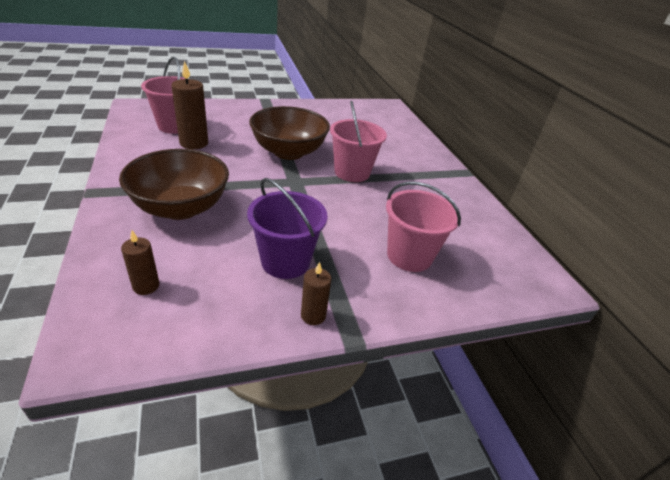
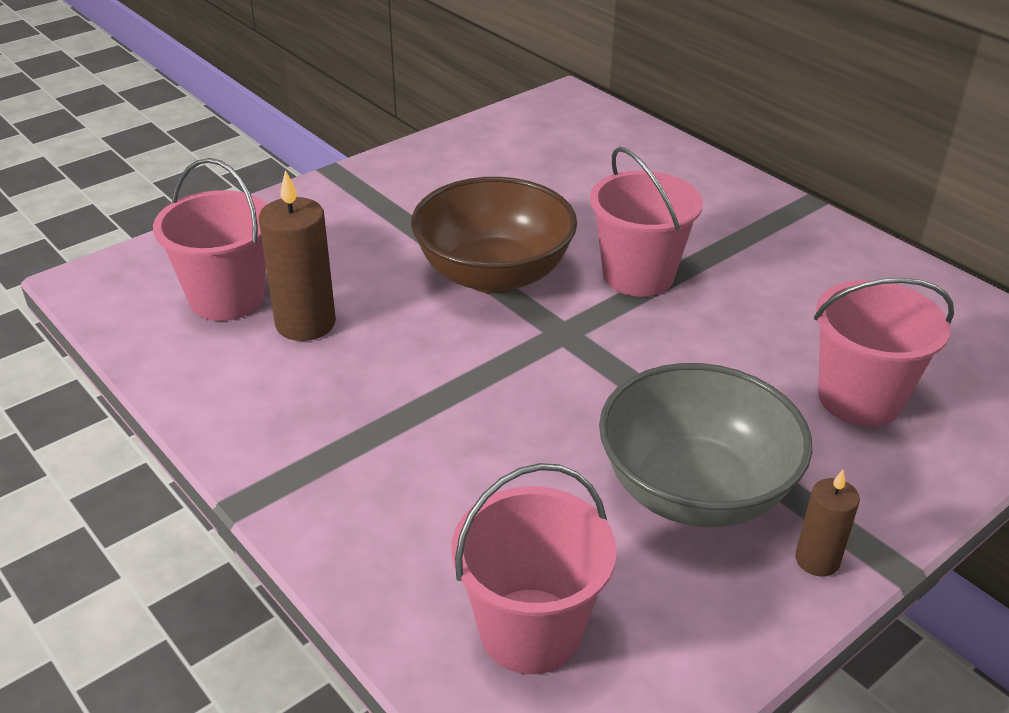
camera: 20 degrees left, 0 degrees up
brown bowl [119,149,229,220] -> none
brown candle [121,230,159,295] -> pink bucket [451,463,617,674]
purple bucket [247,178,327,279] -> grey bowl [599,363,812,527]

